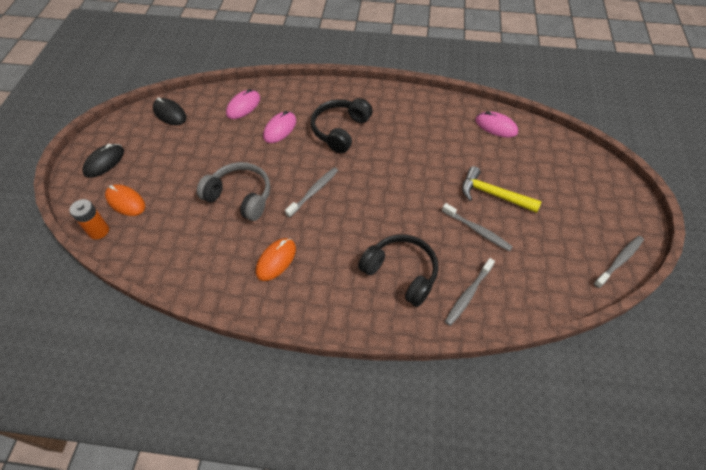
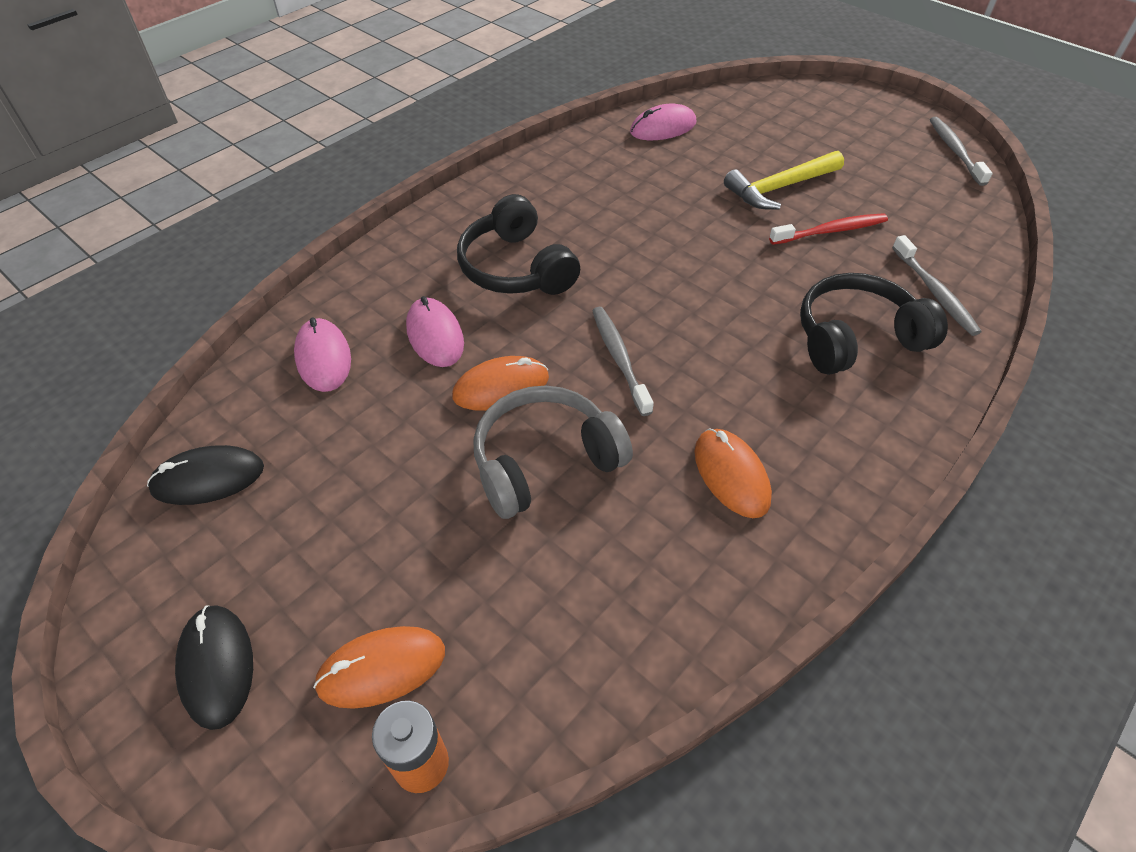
camera: 55 degrees left, 5 degrees down
grey toothbrush [442,203,513,251] -> red toothbrush [769,213,888,245]
none -> orange mouse [452,356,549,411]

